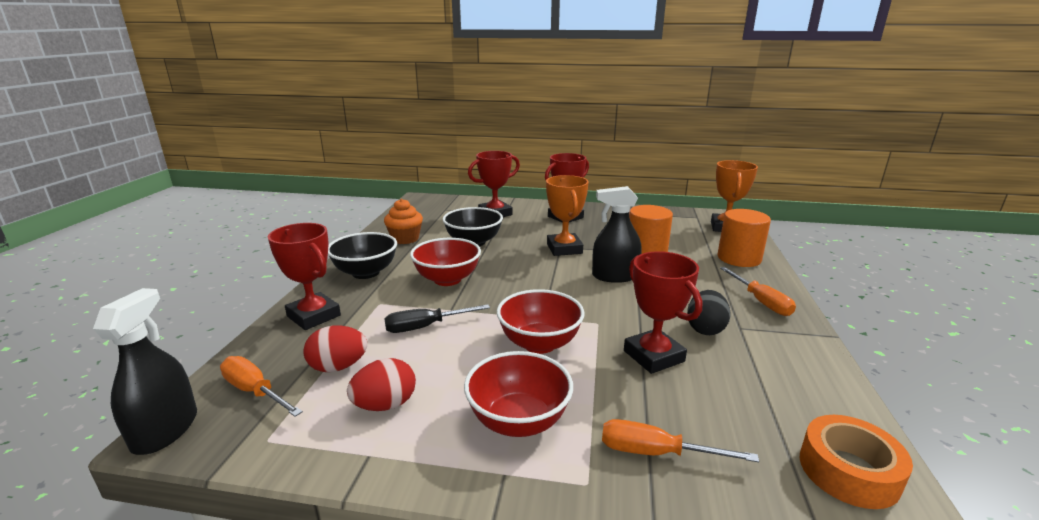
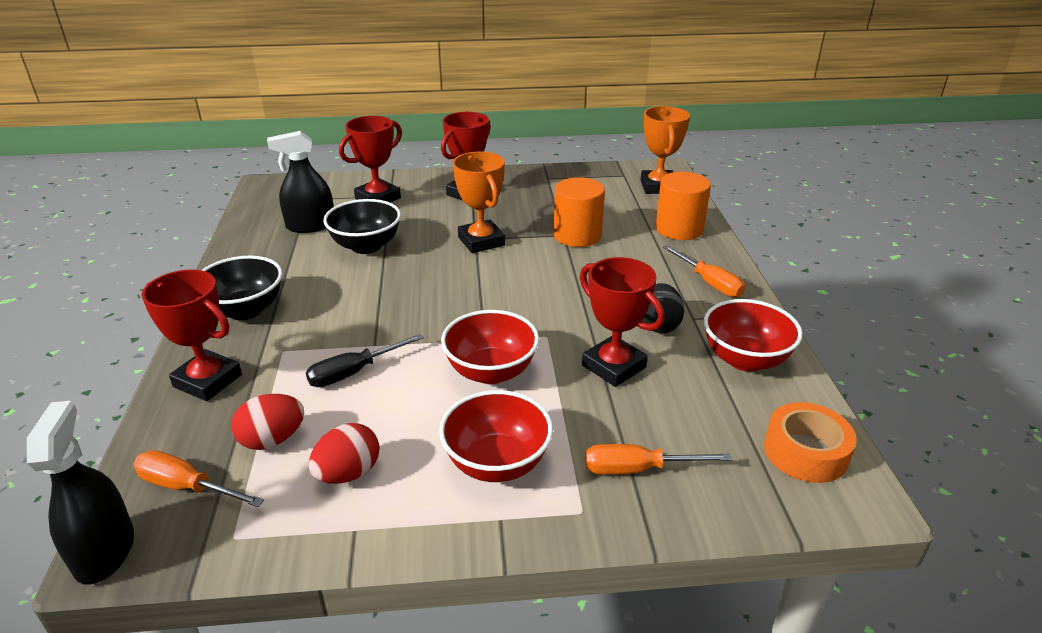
camera: 15 degrees left, 10 degrees up
orange cupcake [384,199,423,244] -> none
red bowl [410,238,481,286] -> red bowl moved to [704,299,803,372]
black spray bottle [592,186,642,283] -> black spray bottle moved to [267,131,334,233]

